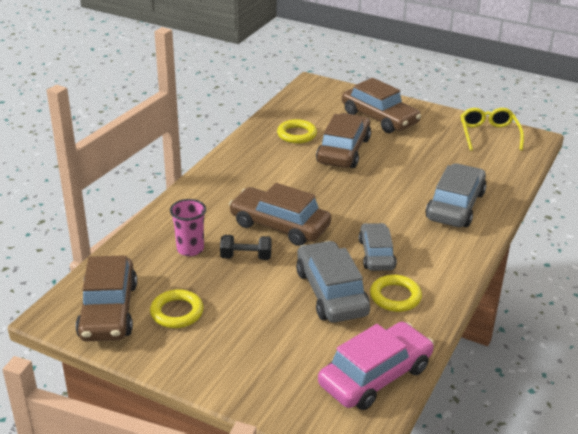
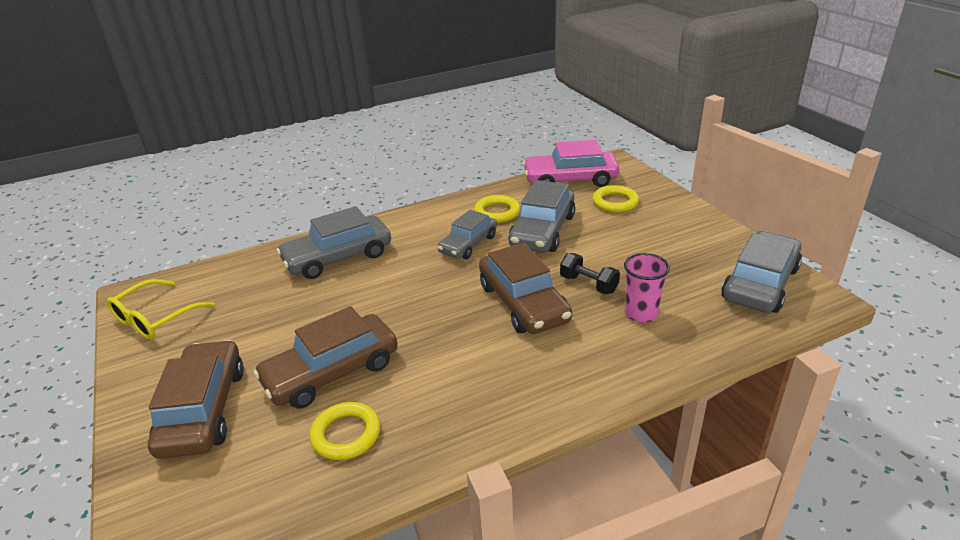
camera: 140 degrees left, 0 degrees up
brown car [76,255,137,341] -> grey car [721,231,802,313]
yellow ring [150,289,204,328] -> yellow ring moved to [592,185,639,213]

